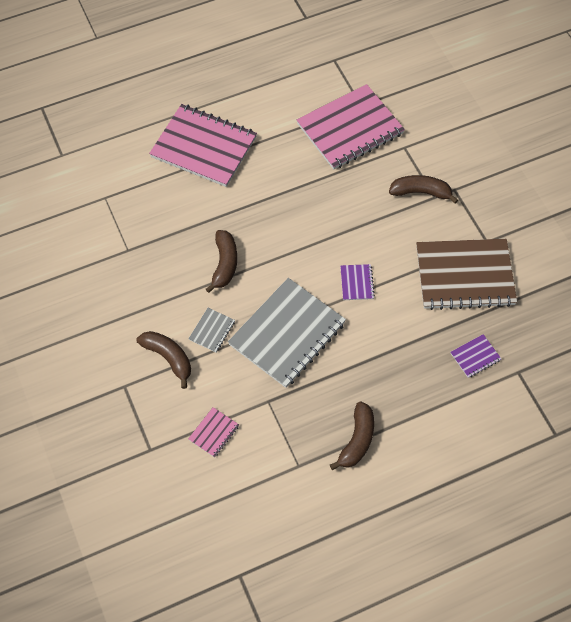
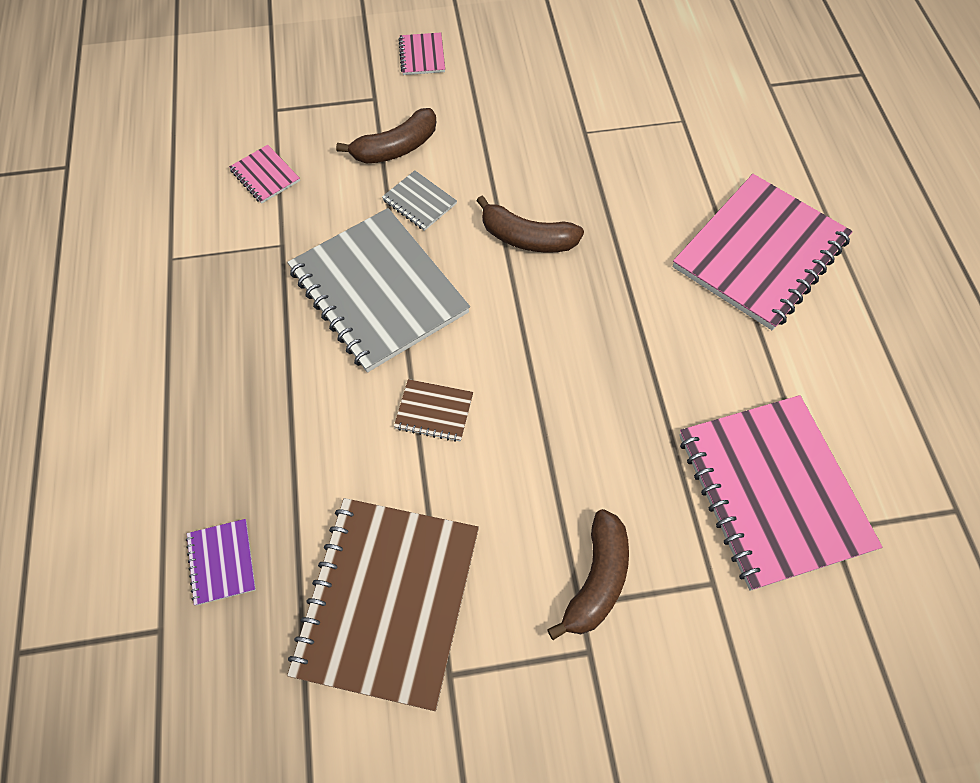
camera: 105 degrees right, 0 degrees up
brown banana [330,402,374,470] -> none
purple notebook [340,264,375,300] -> brown notebook [394,379,473,442]
none -> pink notebook [399,33,445,75]

